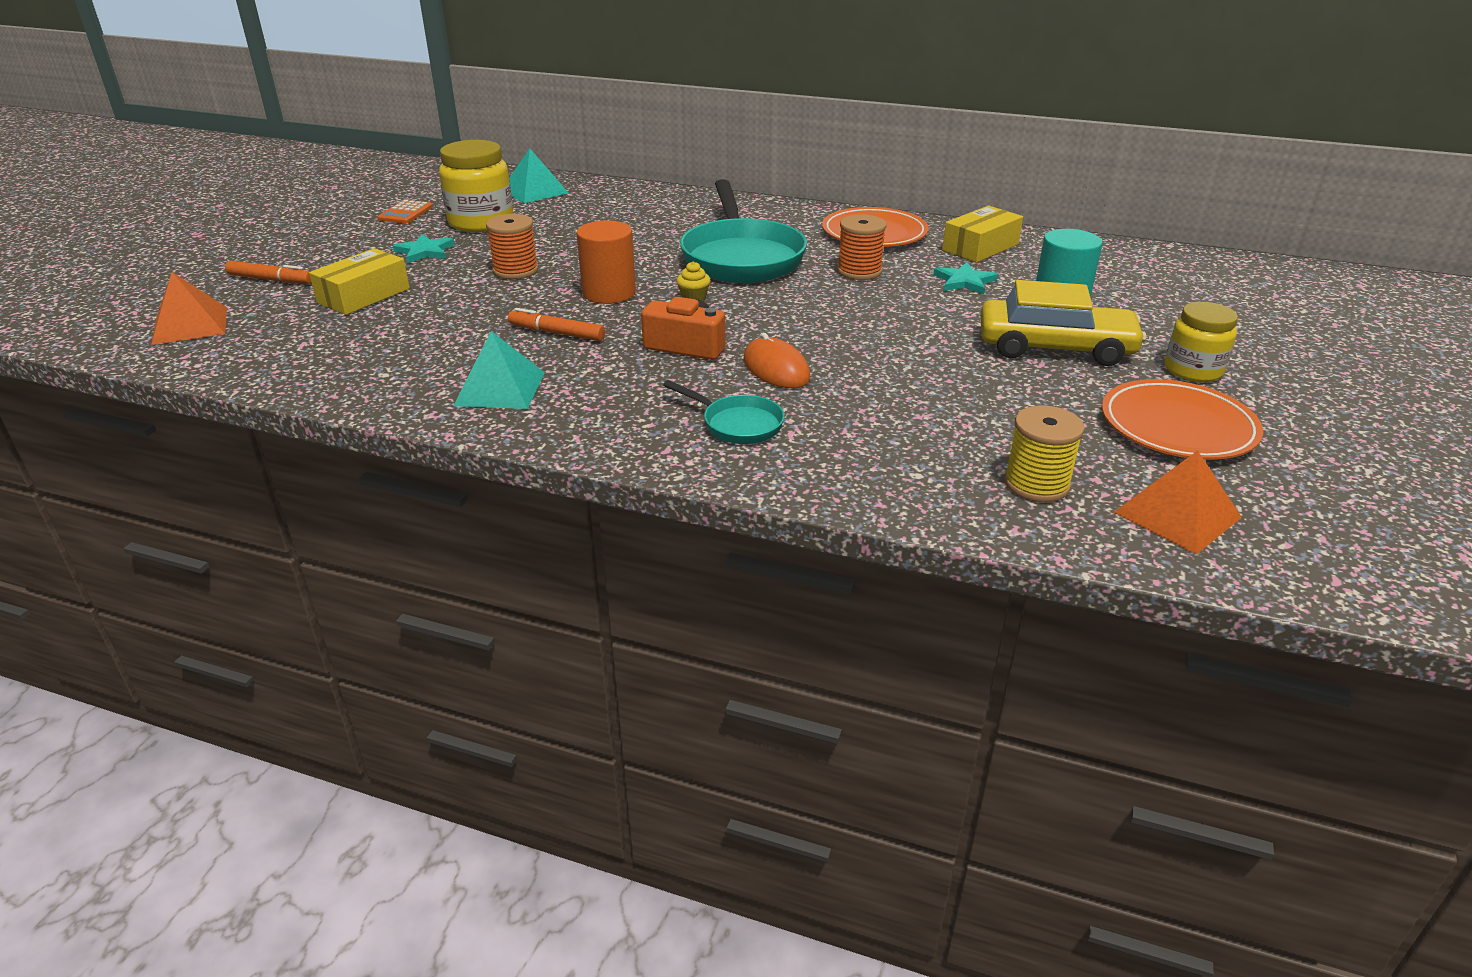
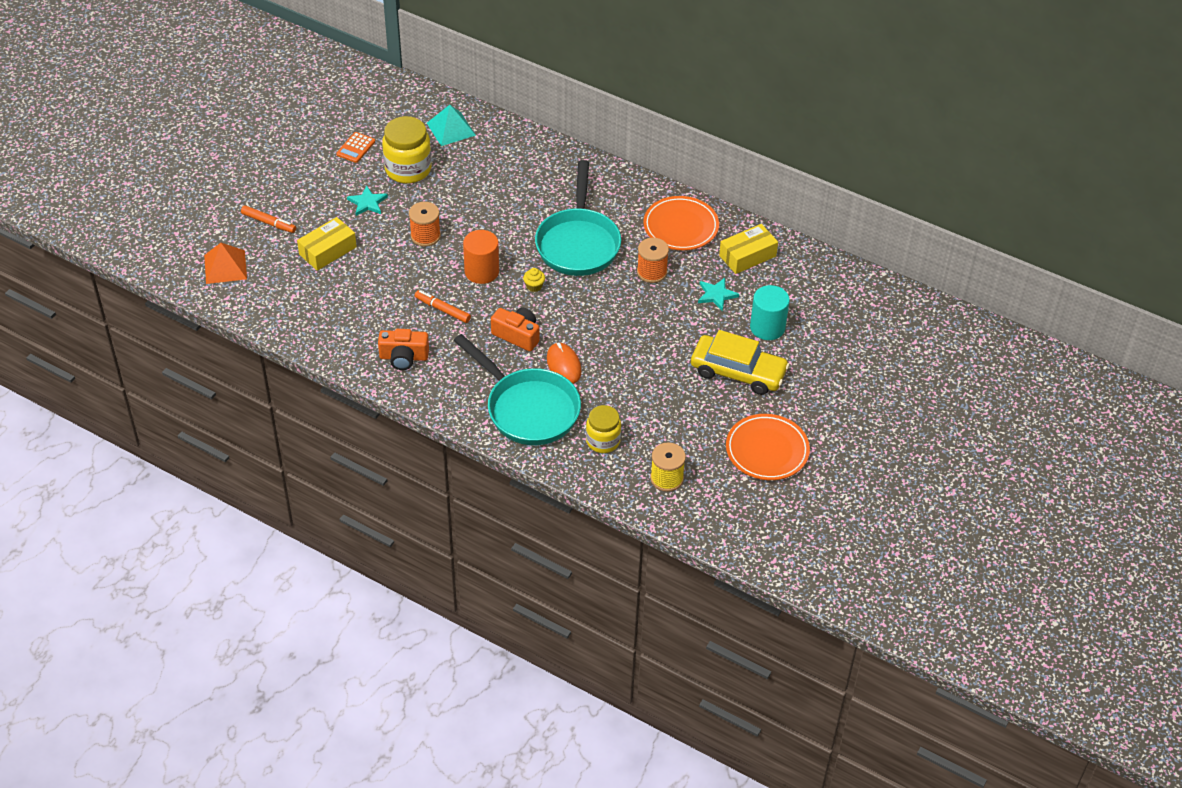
camera: 10 degrees right, 15 degrees up
turquoise pyramid [453,331,545,409] -> orange camera [378,329,429,370]
turquoise pan [663,380,784,444] -> turquoise pan [454,334,581,445], size x2.11
orange pyramid [1113,450,1242,554] -> none
yellow jar [1165,302,1238,382] -> yellow jar moved to [586,405,621,453]

